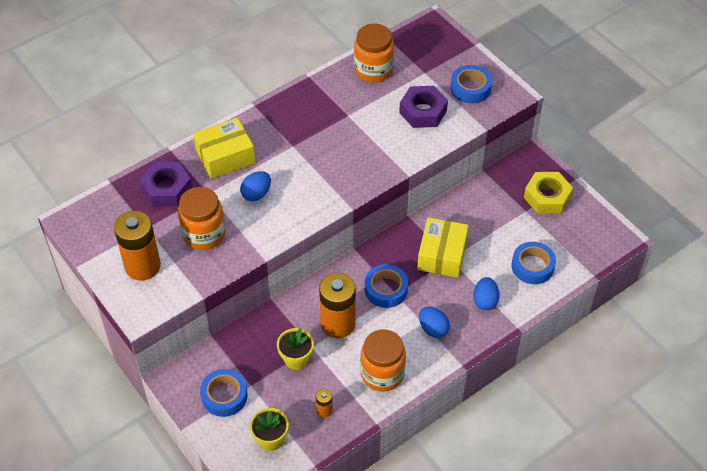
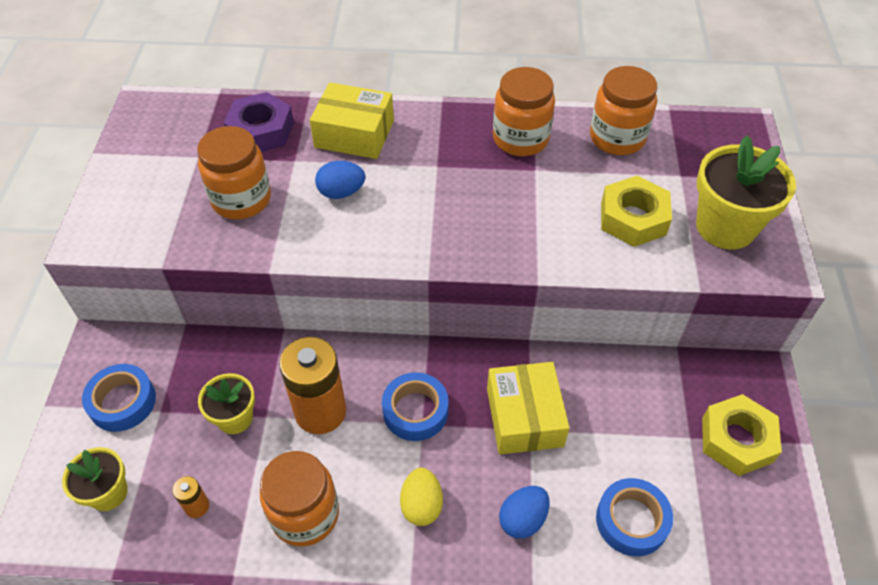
camera: 40 degrees right, 0 degrees up
orange battery [114,211,161,280] -> none
purple nut [399,86,448,128] -> yellow nut [601,176,672,247]
yellow box [417,217,469,278] -> yellow box turned 60 degrees counterclockwise [487,362,570,454]
blue egg [419,307,450,338] -> yellow egg [400,468,443,526]
blue tape [450,65,492,103] -> yellow flower pot [696,135,796,250]
none -> orange jar [493,67,555,156]

